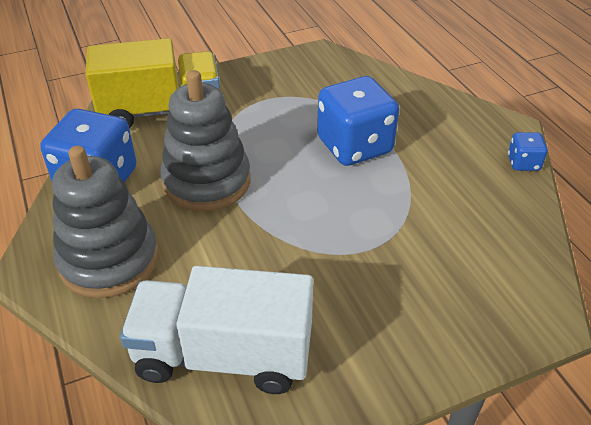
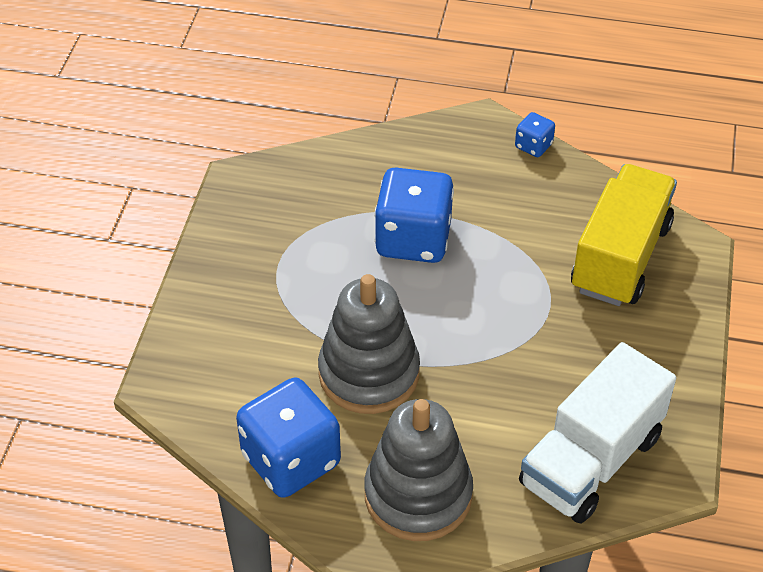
camera: 55 degrees left, 5 degrees up
yellow truck [85,38,220,128] -> yellow truck moved to [571,164,677,306]

